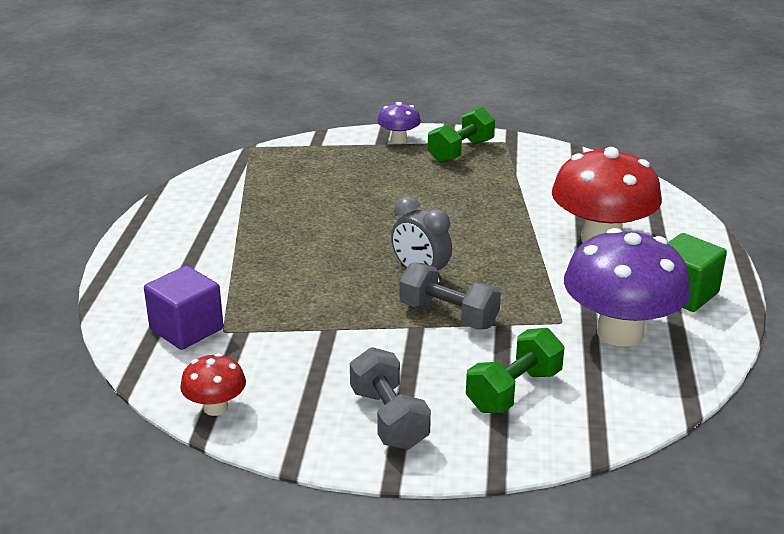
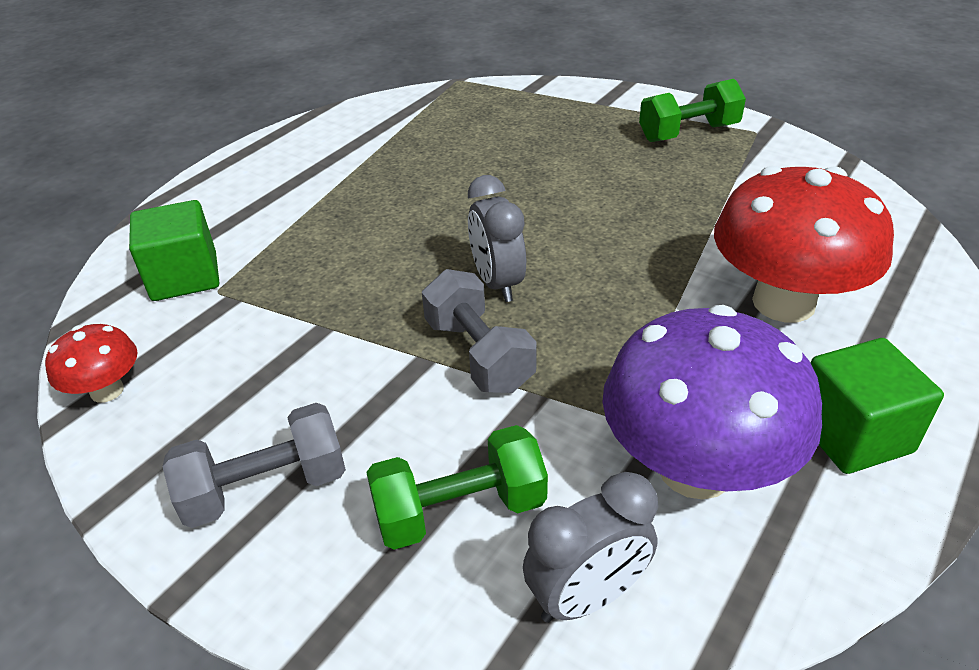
camera: 30 degrees right, 10 degrees up
purple cube [144,266,224,350] -> green cube [129,200,219,301]
grey dumbbell [350,347,431,450] -> grey dumbbell turned 60 degrees clockwise [162,403,346,528]
purple mushroom [377,102,421,143] -> none
none -> grey clock [523,472,658,623]

